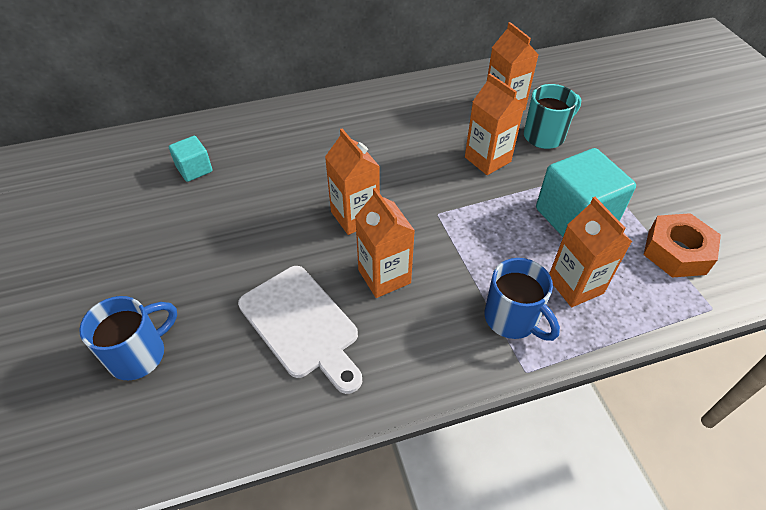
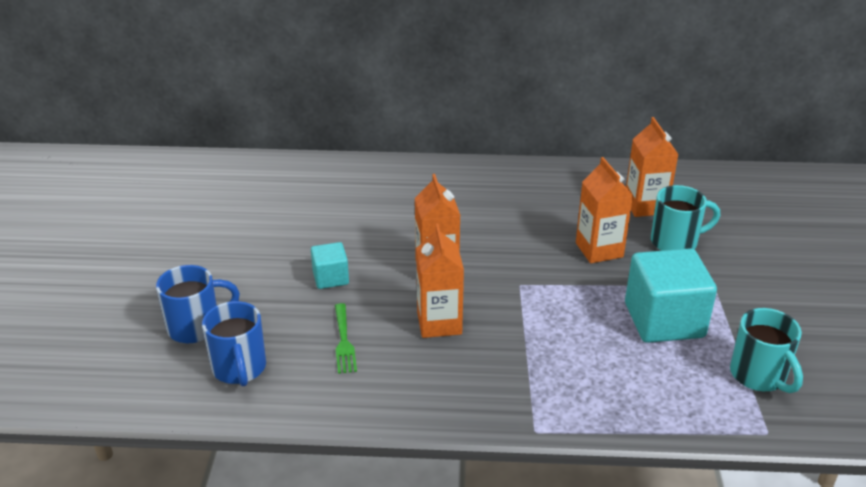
camera: 20 degrees right, 15 degrees down
turquoise cube [169,136,213,182] -> turquoise cube moved to [311,242,349,289]
white cutting board [238,266,362,394] -> green fork [335,303,357,374]
blue mug [485,258,560,341] -> blue mug moved to [202,301,266,386]
orange carton [549,197,632,307] -> none
orange nut [644,213,721,278] -> turquoise mug [730,308,803,393]

